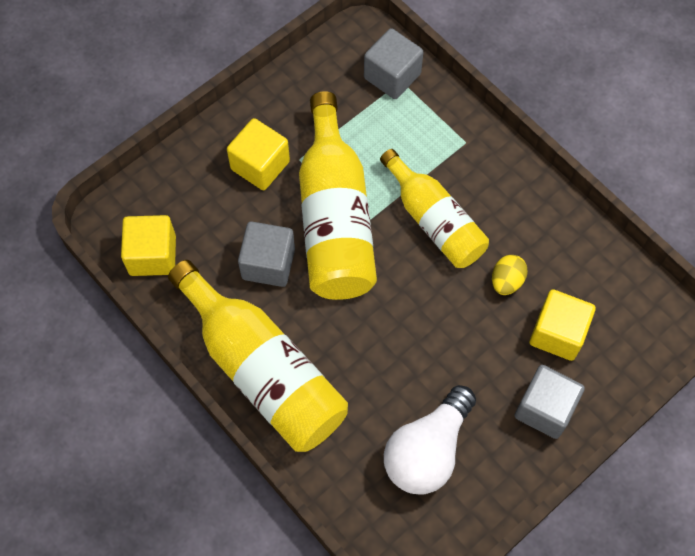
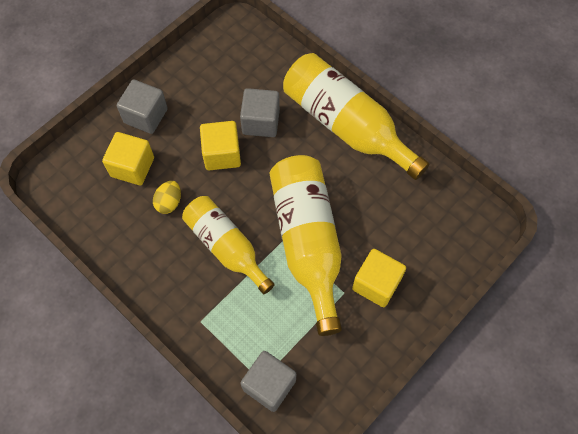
camera: 175 degrees right, 0 degrees up
yellow cube [121,215,176,276] -> yellow cube moved to [200,121,241,170]
grey cube [238,221,295,287] -> grey cube moved to [240,88,280,137]
white light bulb [384,385,476,495] -> none

